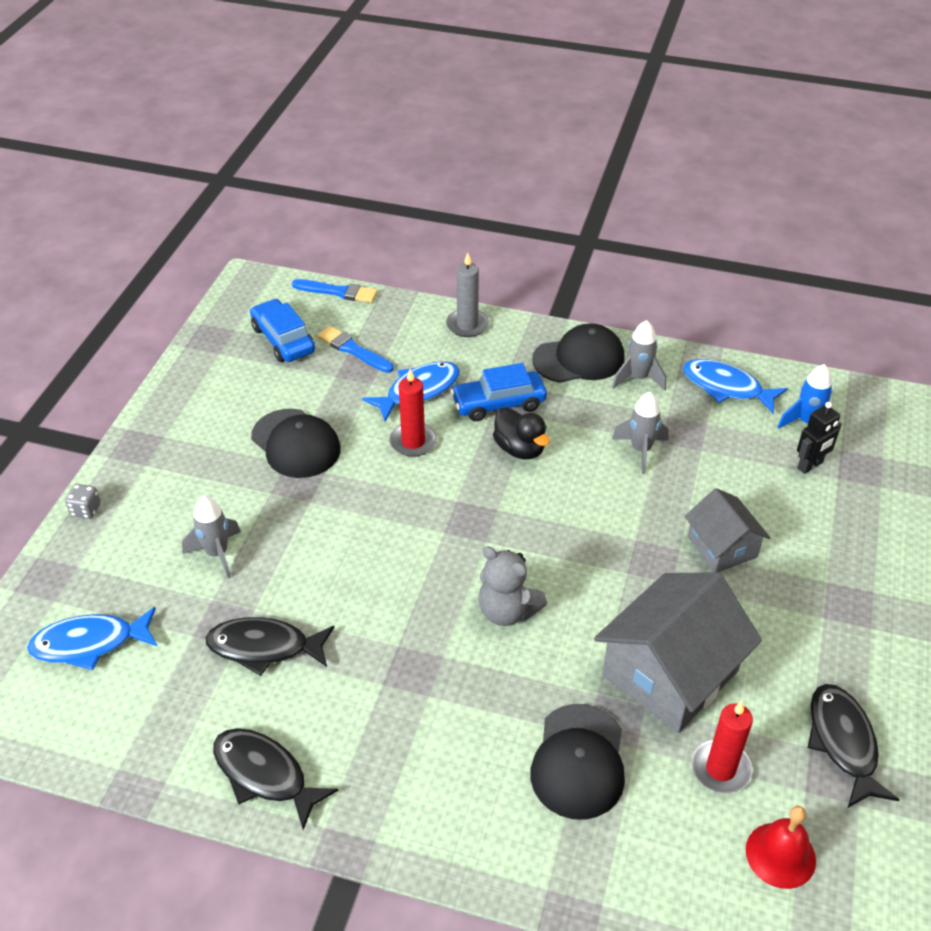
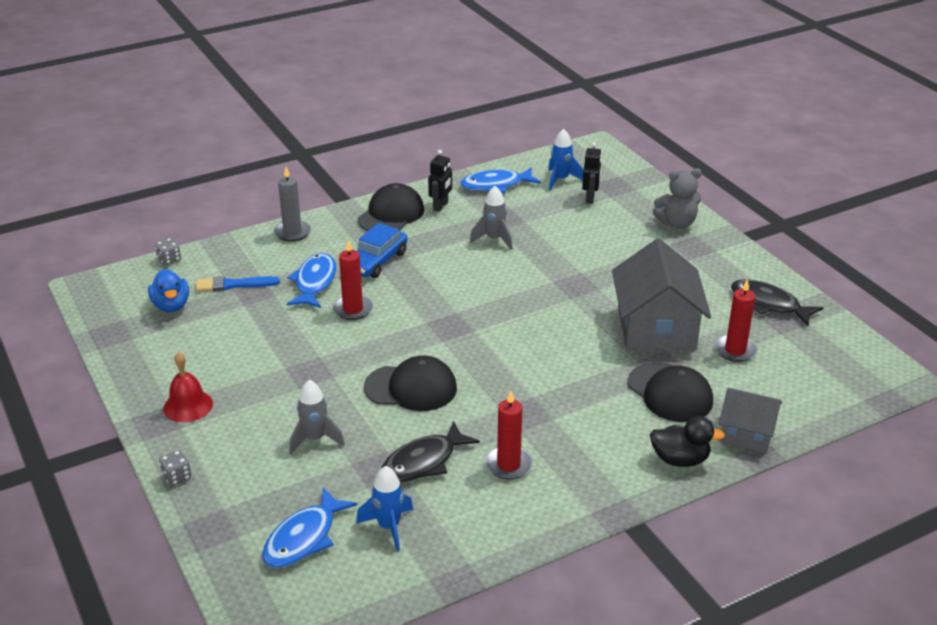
camera: 45 degrees left, 10 degrees down
black fish [213,728,338,830] -> none
blue car [250,299,315,362] -> blue duck [148,269,189,312]
black cap [251,409,341,478] -> black cap moved to [364,356,457,411]
blue brush [292,279,378,303] -> grey dice [155,238,181,265]
grey teddy bear [479,546,547,626] -> grey teddy bear moved to [653,168,702,228]
black duck [493,407,549,459] -> black duck moved to [650,416,725,467]
grey rocket [612,320,666,390] -> black robot [428,150,452,212]
grey house [685,488,770,572] -> grey house moved to [719,388,782,453]
red bell [746,806,816,889] -> red bell moved to [163,352,213,422]
none -> blue rocket [356,466,413,551]
none -> red candle [485,390,533,480]

